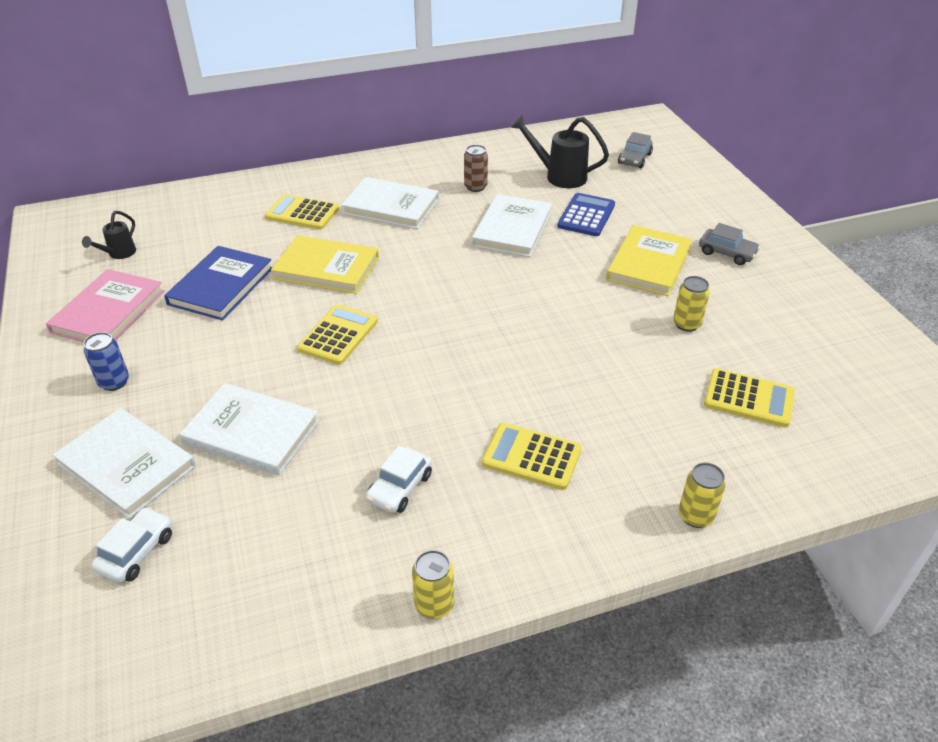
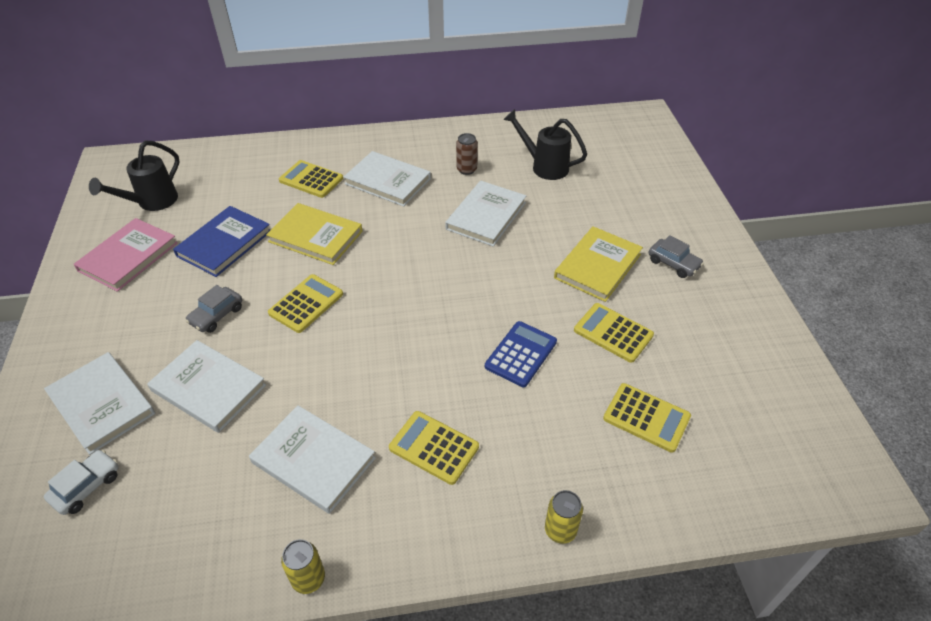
camera: 10 degrees right, 5 degrees up
black watering can [82,211,136,259] -> black watering can [89,140,180,211], size x1.72
blue can [84,332,129,391] -> none
white car [366,446,432,513] -> white book [249,405,376,514]
blue calculator [557,193,615,236] -> blue calculator moved to [485,321,557,387]
grey car [618,132,653,168] -> grey car moved to [185,285,242,333]
yellow can [673,276,710,332] -> yellow calculator [574,303,654,363]

